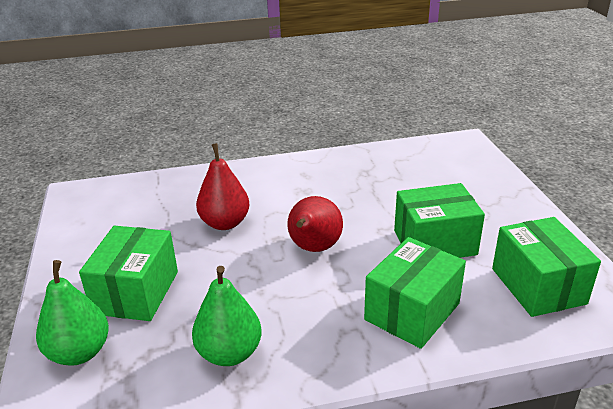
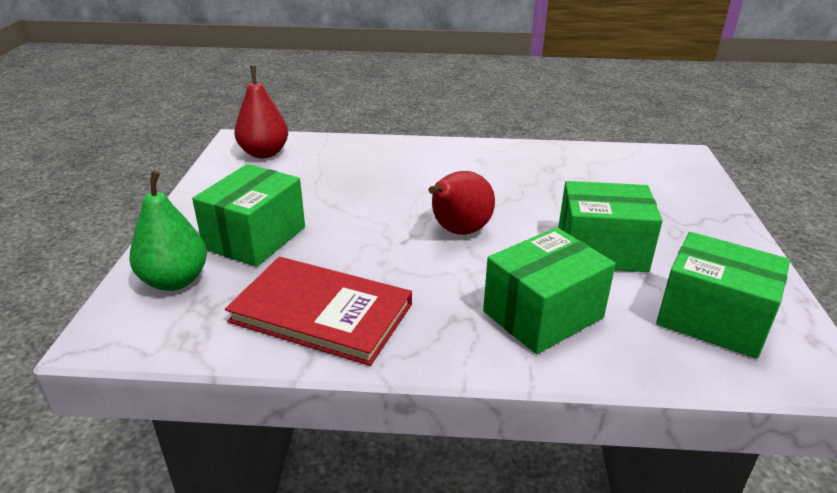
camera: 15 degrees right, 0 degrees up
green pear [192,266,262,366] -> red book [225,257,412,366]
red pear [196,143,250,230] -> red pear moved to [234,66,288,158]
green box [492,217,601,317] -> green box turned 60 degrees counterclockwise [656,232,790,358]

